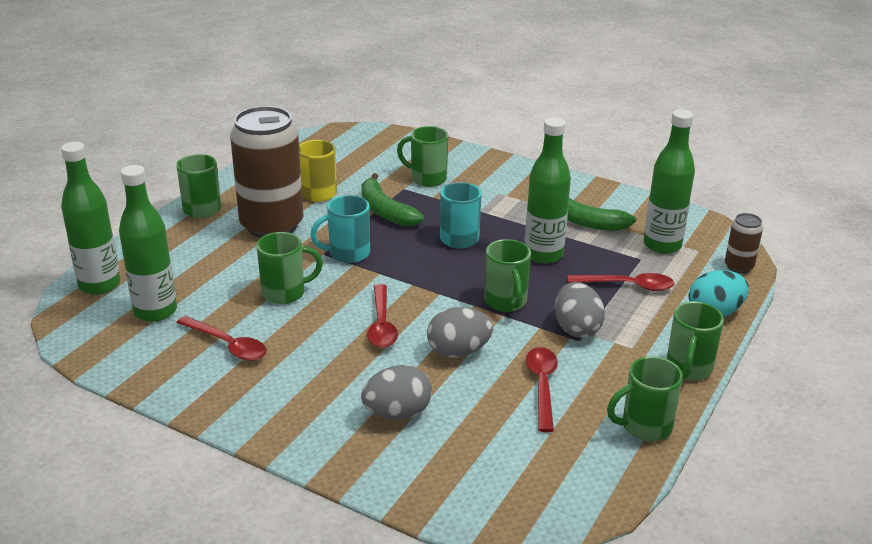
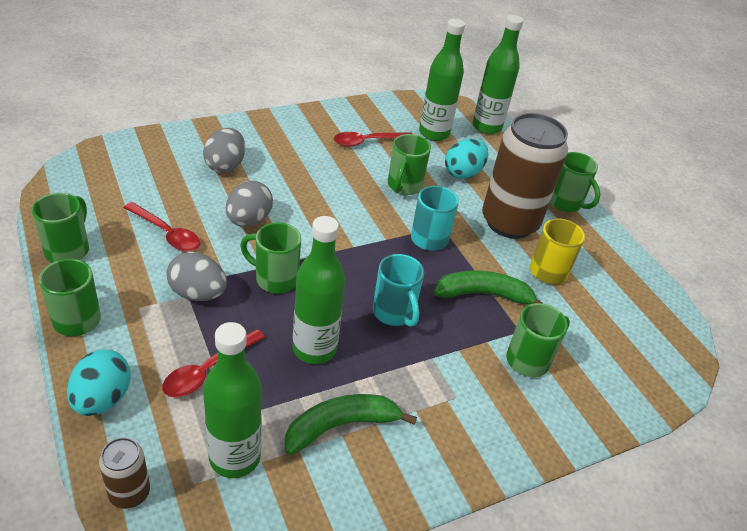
camera: 120 degrees right, 10 degrees up
red spoon [367,284,398,348] -> none
none -> turquoise egg [445,139,488,179]

